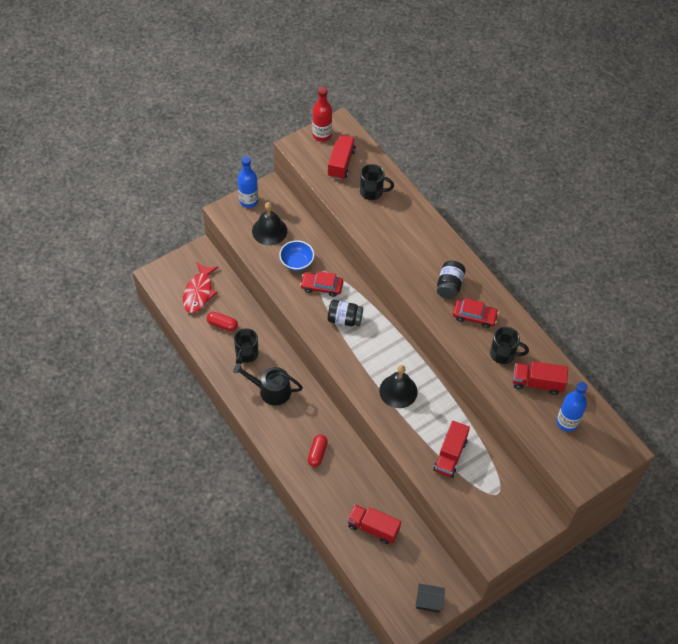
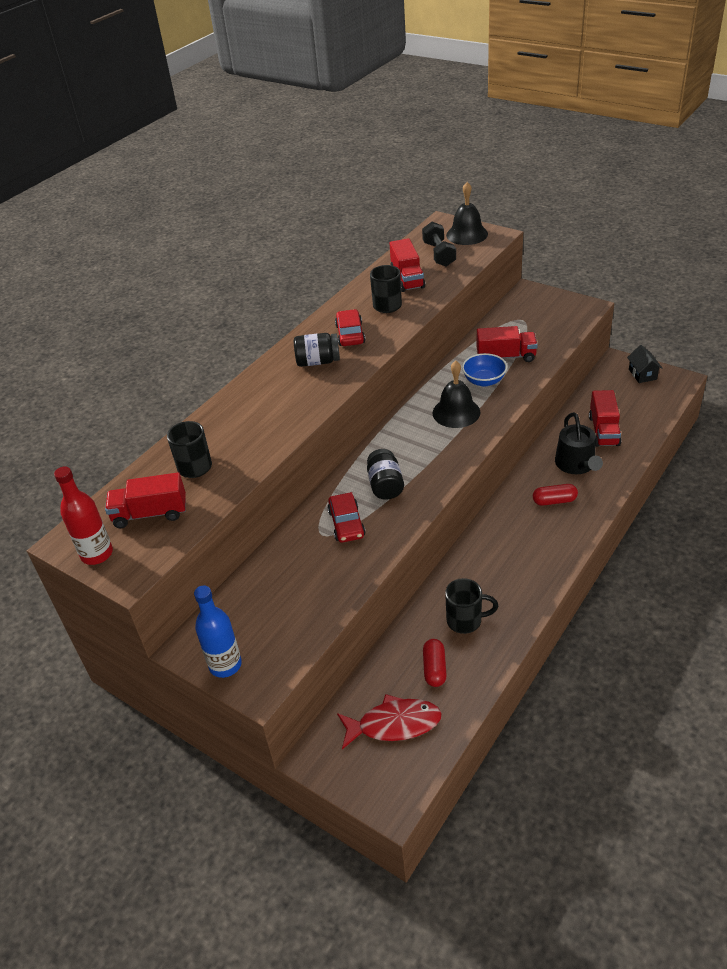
camera: 105 degrees left, 15 degrees down
black watering can [233,363,303,406] -> black watering can moved to [555,412,603,474]
black bell [252,202,287,246] -> black bell moved to [446,182,488,245]
blue bowl [279,240,314,271] -> blue bowl moved to [462,353,507,387]
blue bottle [557,382,588,432] -> black dumbbell [422,222,456,267]

